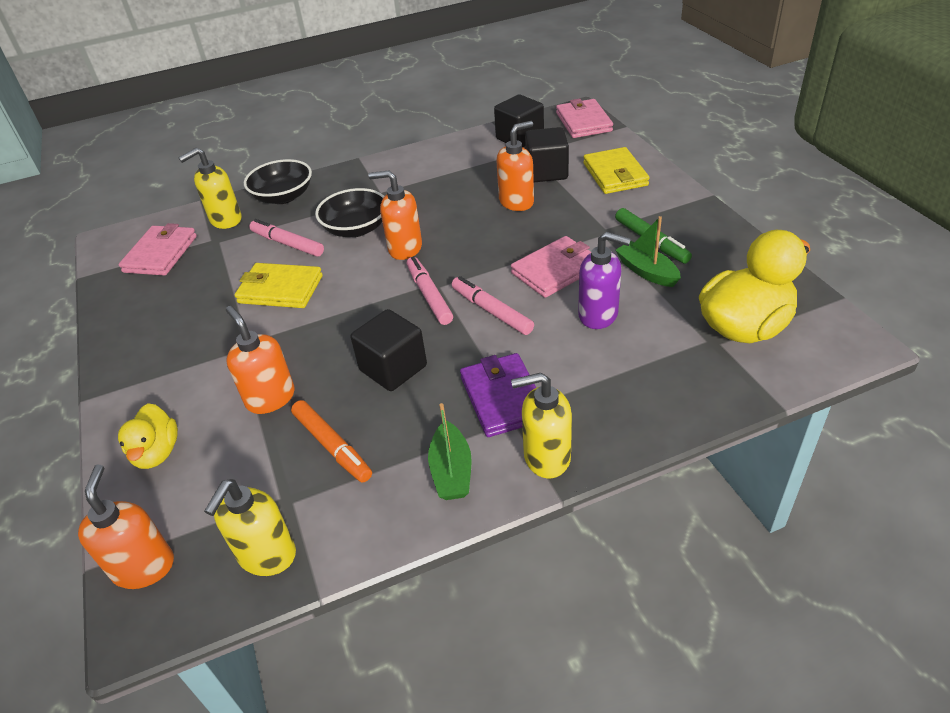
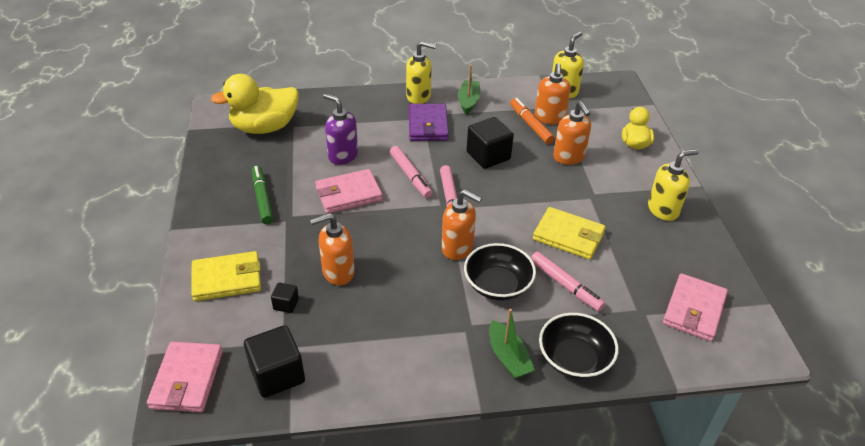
camera: 170 degrees left, 0 degrees up
orange soap dispenser [78,465,174,589] -> orange soap dispenser moved to [534,63,571,124]
yellow soap dispenser [178,148,241,229] -> yellow soap dispenser moved to [648,149,699,221]
black cube [525,127,569,182] -> black cube [271,282,299,313], size x0.50
yellow wallet [583,147,650,194] -> yellow wallet turned 75 degrees clockwise [191,251,261,301]
green boat [616,216,681,287] -> green boat moved to [489,309,535,379]

